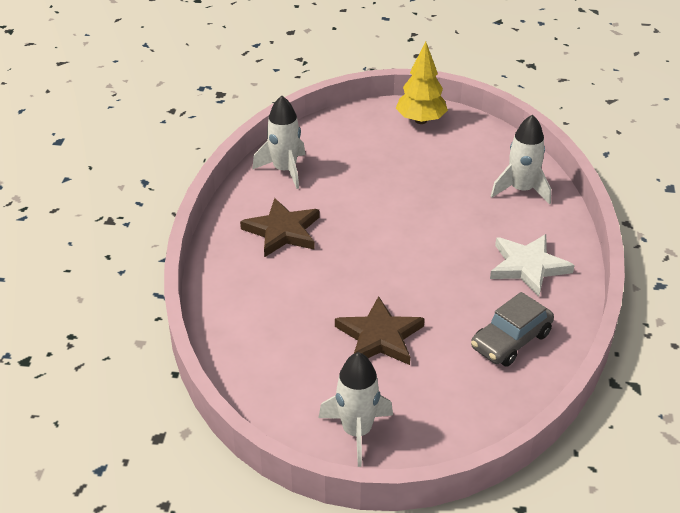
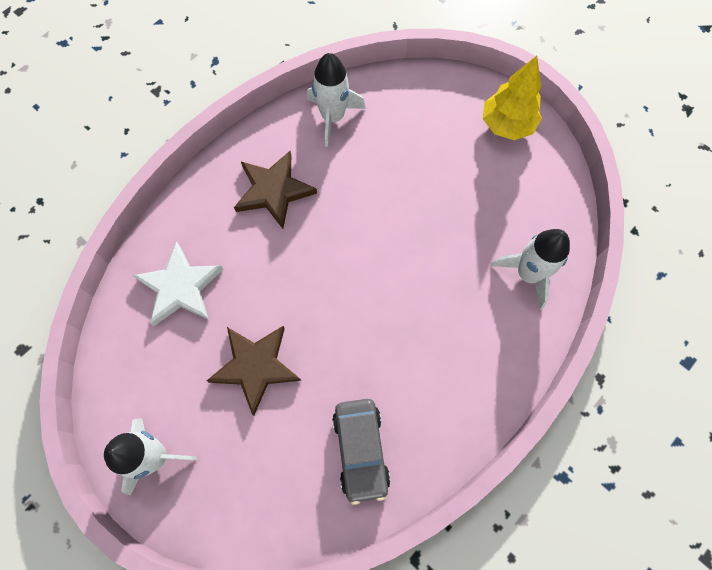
camera: 35 degrees right, 30 degrees up
grey car [471,292,554,367] -> grey car turned 90 degrees counterclockwise [332,399,391,505]
white star [490,234,575,297] -> white star moved to [133,241,223,326]

